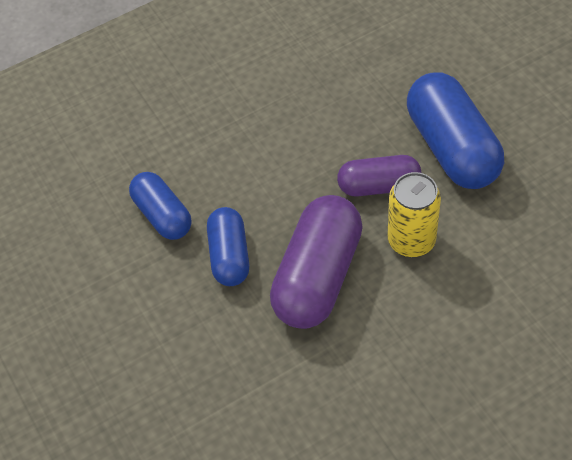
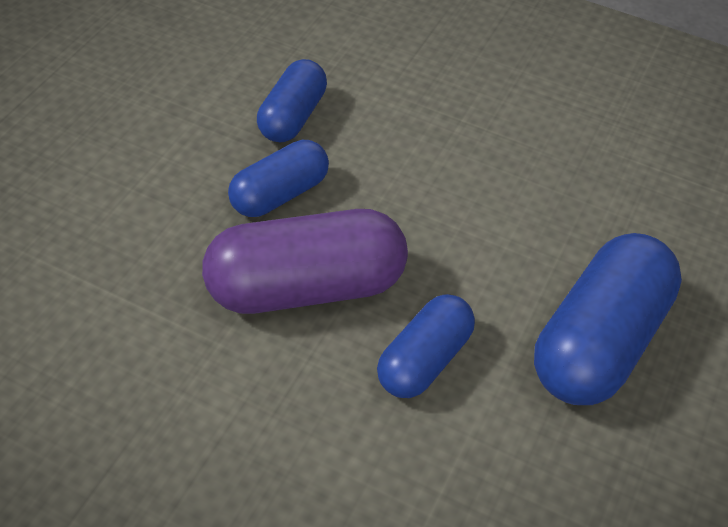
camera: 50 degrees right, 5 degrees down
purple capsule [337,155,421,197] -> none
yellow can [388,172,441,257] -> blue capsule [377,294,475,398]

